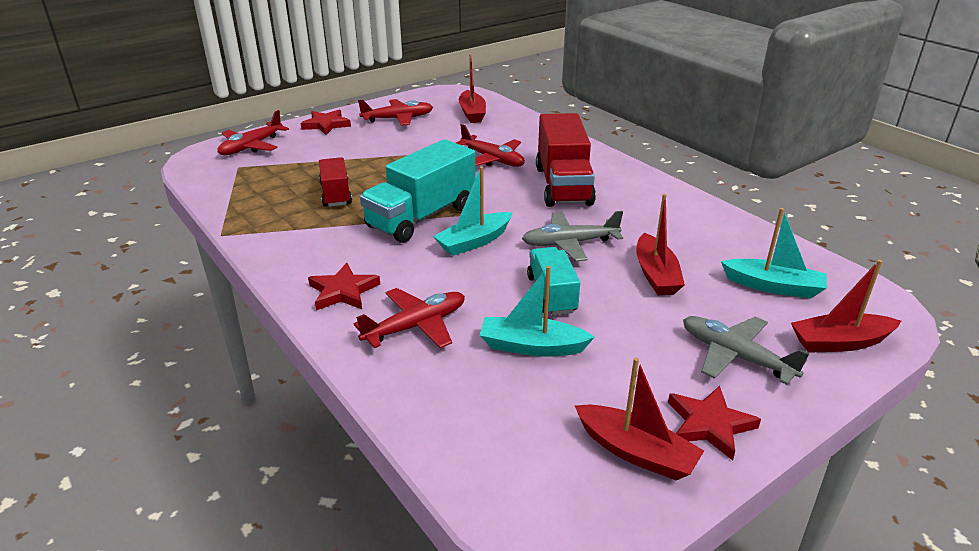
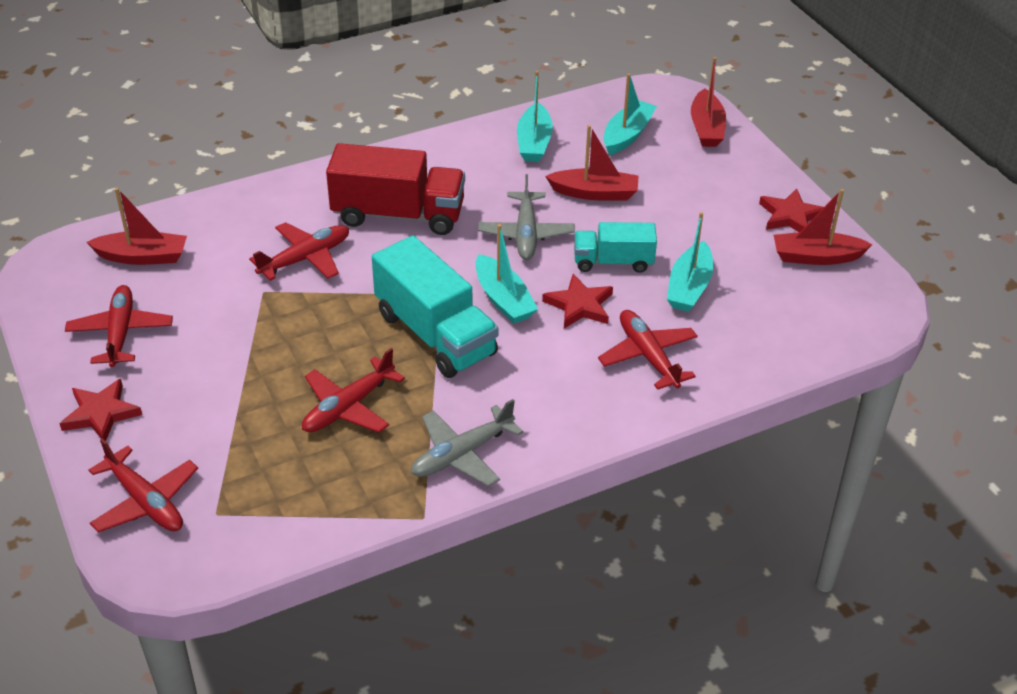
camera: 80 degrees left, 10 degrees up
red star [308,263,380,310] -> red star moved to [542,274,613,328]
red truck [319,157,352,207] -> red plane [302,348,405,433]
red boat [575,357,704,480] -> red boat turned 135 degrees counterclockwise [774,189,873,265]
grey plane [683,316,809,385] -> grey plane moved to [411,399,524,487]
none -> turquoise boat [517,71,553,162]

